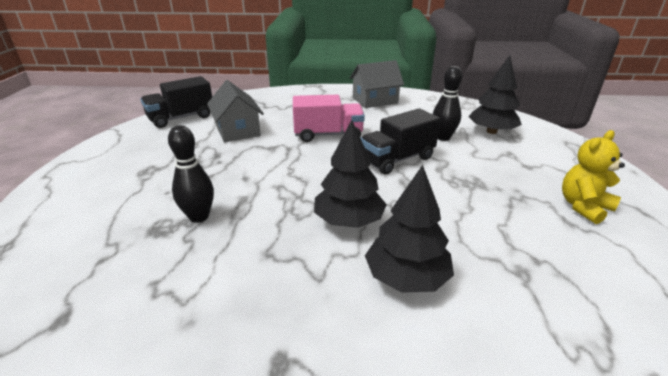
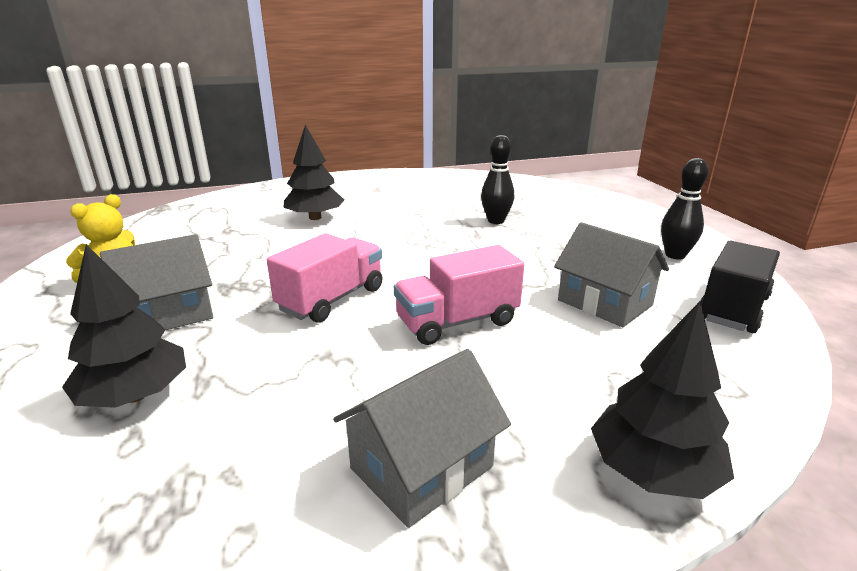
camera: 160 degrees right, 5 degrees down
black tree [314,120,387,228] -> black tree moved to [591,301,734,499]
black truck [361,108,441,175] -> pink truck [267,233,383,323]
black bowling pin [433,66,462,141] -> black bowling pin moved to [661,158,709,260]
none -> grey house [100,234,213,330]

